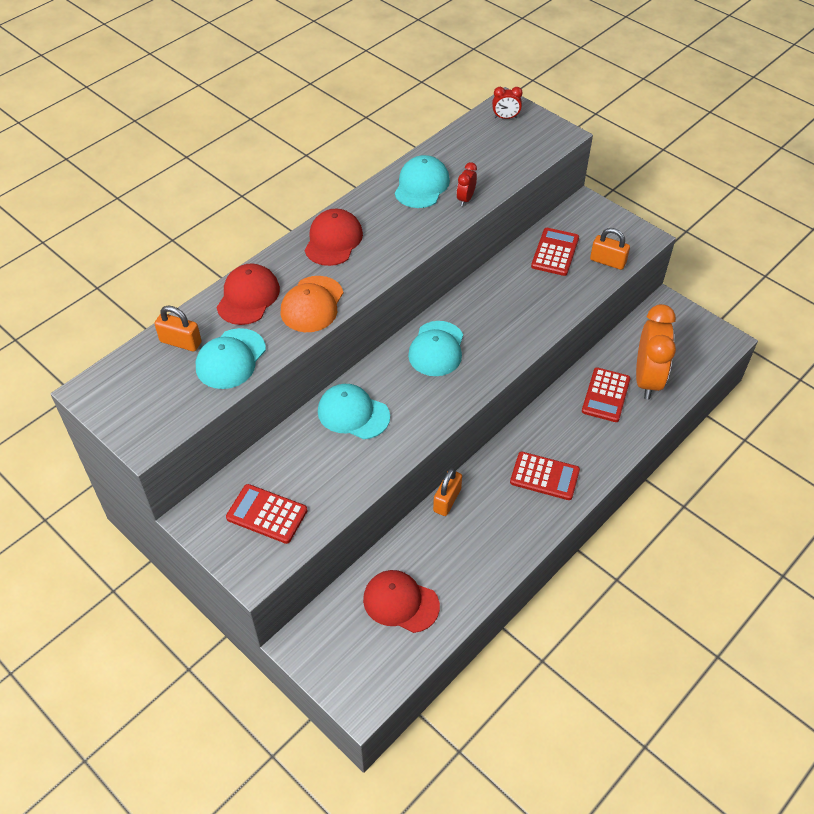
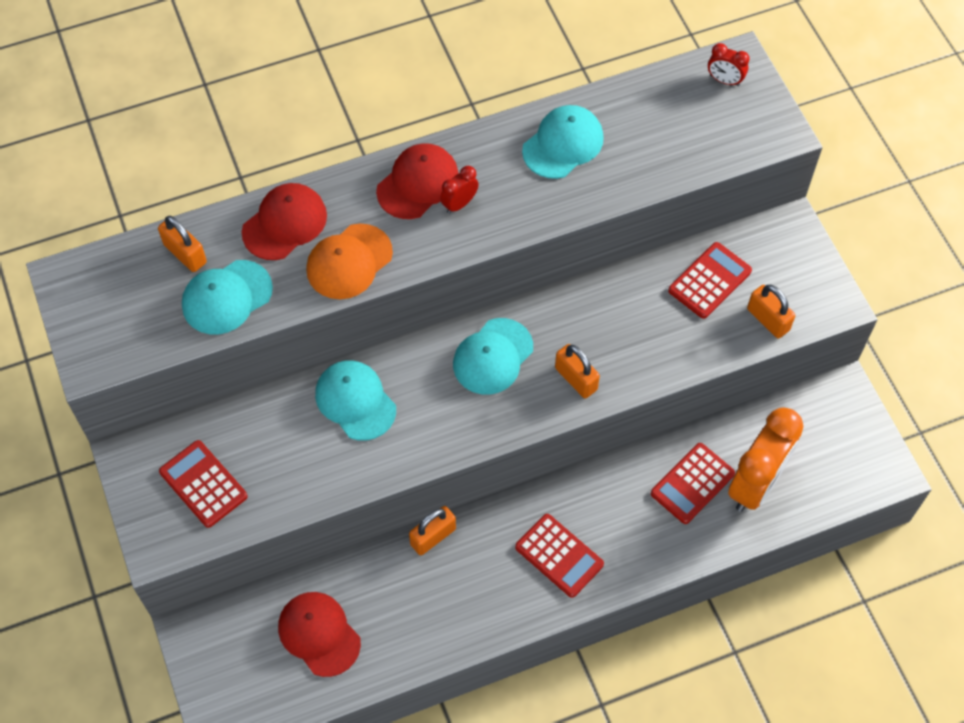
camera: 25 degrees right, 10 degrees up
red clock [457,162,477,206] -> red clock moved to [440,166,479,214]
none -> orange padlock [555,344,600,398]

